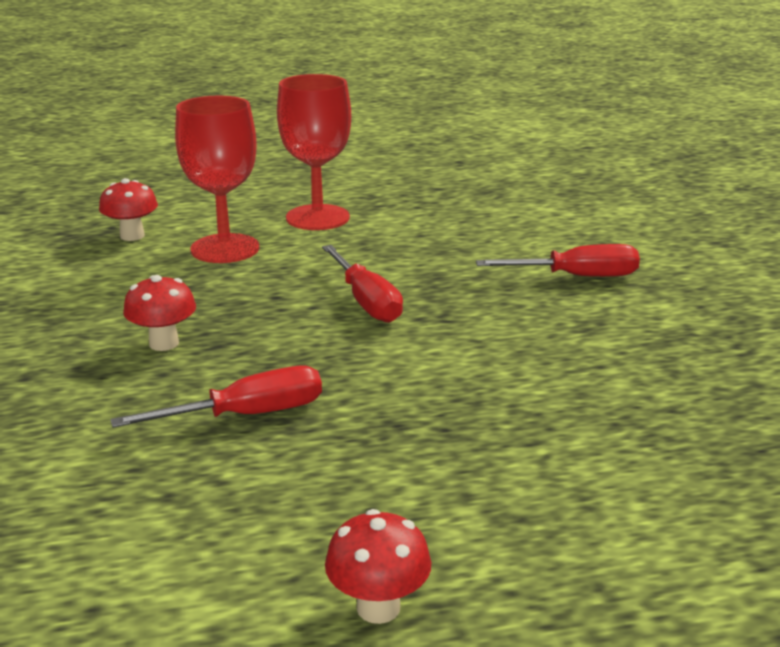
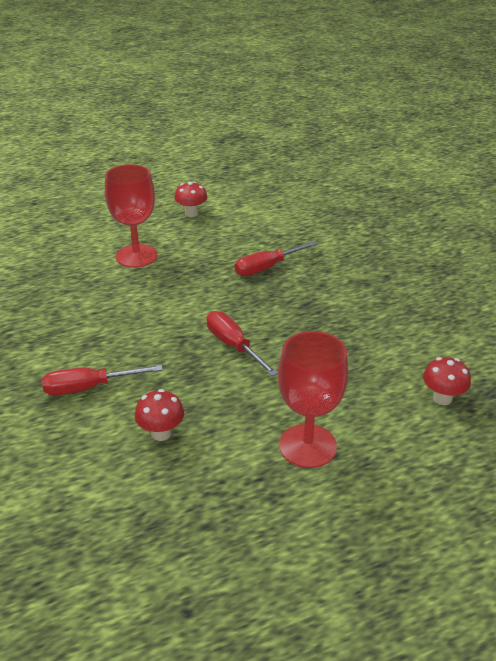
camera: 170 degrees right, 10 degrees up
red mushroom [123,275,196,351] -> red mushroom moved to [135,389,184,441]
red goblet [175,96,259,263] -> red goblet moved to [105,164,158,268]

